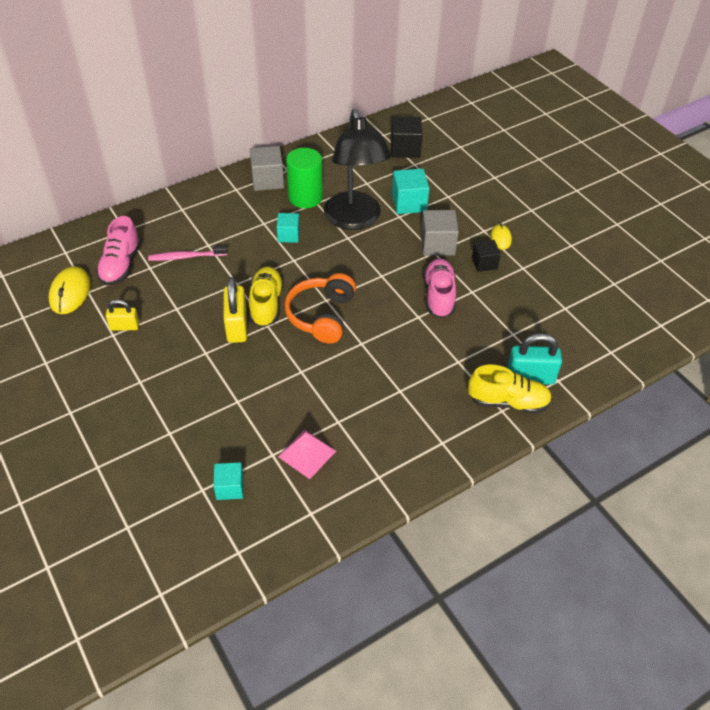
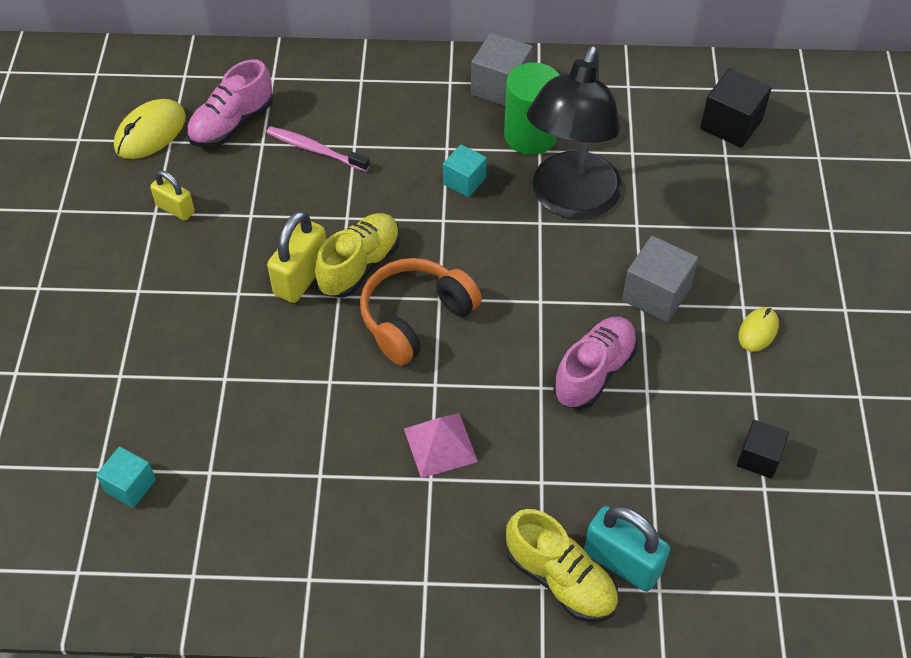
camera: 35 degrees right, 5 degrees up
pink pyramid [278,430,336,479] -> pink pyramid moved to [404,413,478,478]
turquoise cube [392,168,429,214] -> none
black cube [472,240,501,272] -> black cube moved to [737,420,789,479]

